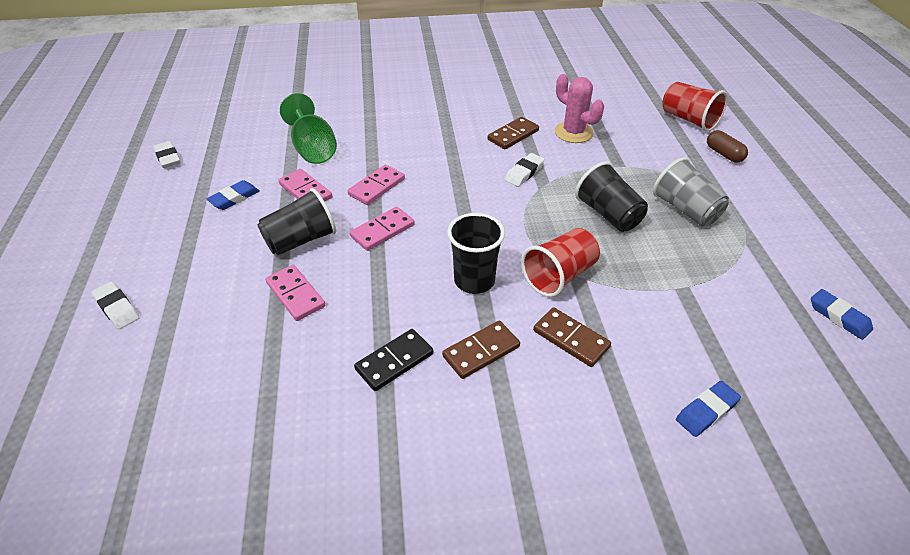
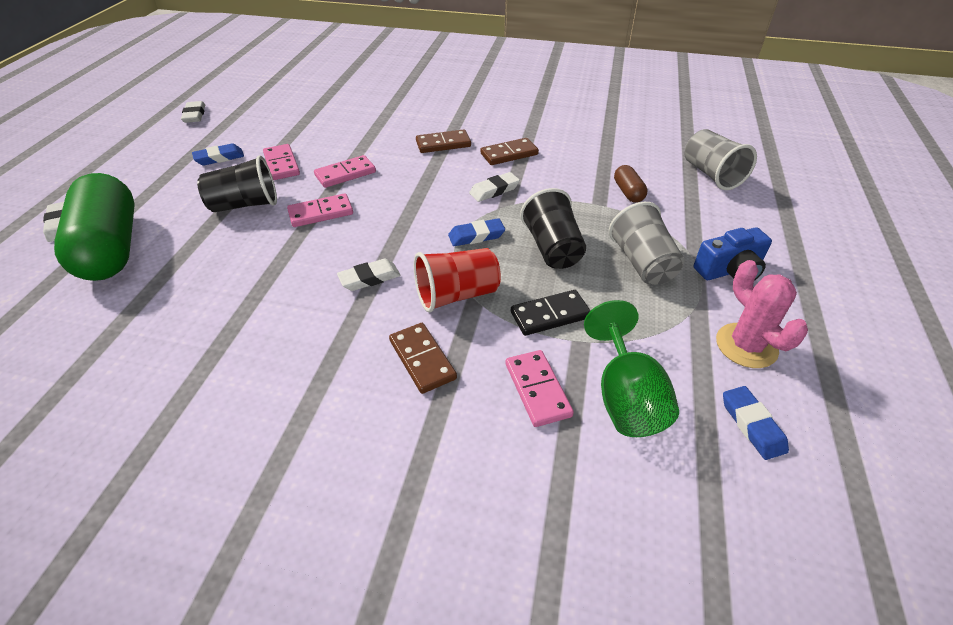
camera: 20 degrees right, 0 degrees up
pink domino [265,265,325,321] -> pink domino moved to [506,350,574,427]
green goblet [280,93,337,164] -> green goblet moved to [584,300,679,437]
black domino [354,329,433,391] -> black domino moved to [511,290,591,336]
brown domino [442,321,520,379] -> brown domino moved to [416,130,471,153]
black cup [447,213,505,294] -> white eraser [337,259,401,291]
pink cactus [555,74,604,143] -> pink cactus moved to [716,260,808,368]
red cup [662,82,728,132] -> grey cup [684,129,757,190]
blue eraser [676,381,741,437] -> blue eraser moved to [448,218,505,246]
brown capsule [707,130,748,163] -> brown capsule moved to [614,165,648,203]
none -> green capsule [54,173,135,281]
none -> blue camera [694,227,772,281]

